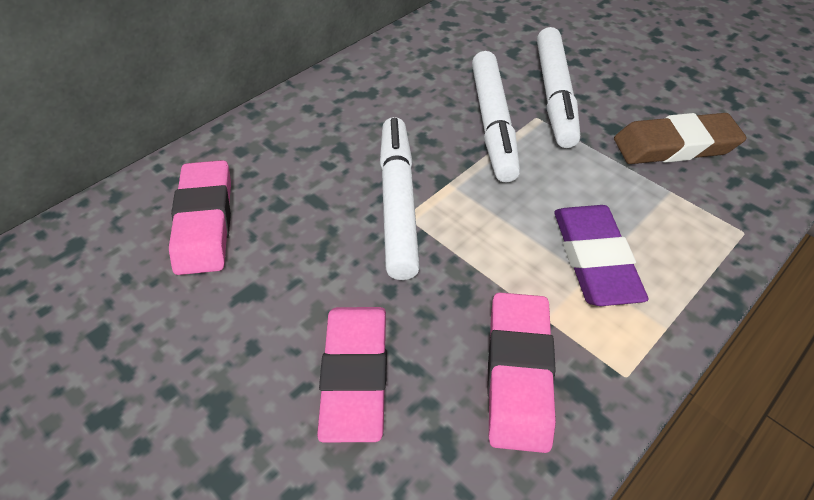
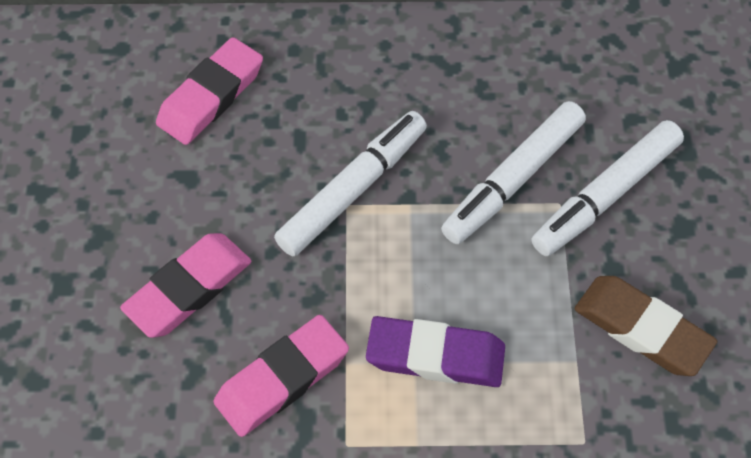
camera: 45 degrees right, 10 degrees up
purple eraser [554,205,648,306] -> purple eraser turned 60 degrees clockwise [366,316,505,387]

